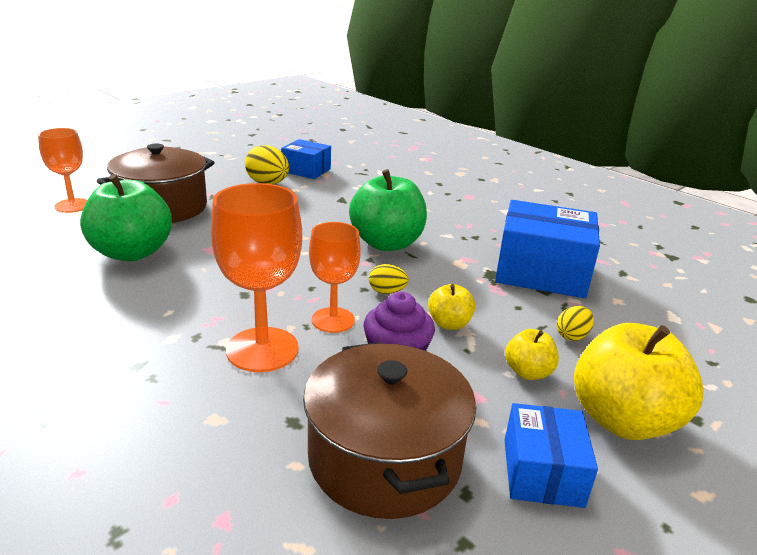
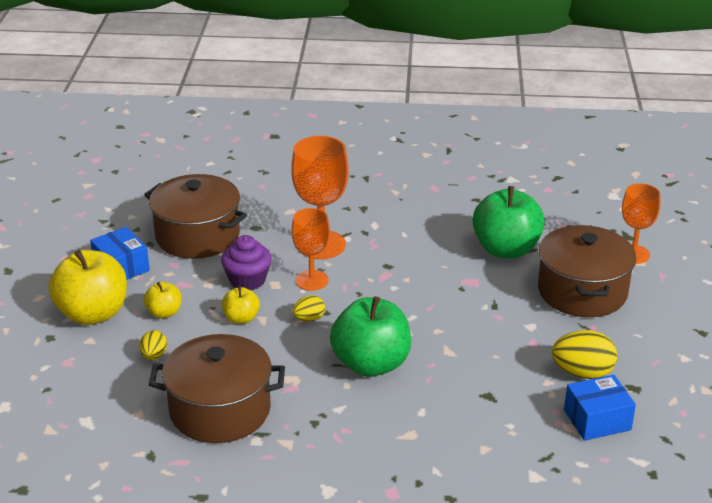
camera: 140 degrees right, 5 degrees up
blue box [495,200,600,298] -> brown pot [149,334,285,443]

